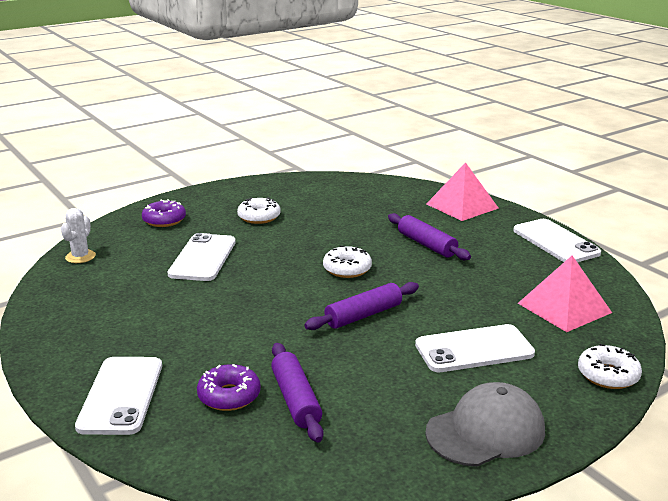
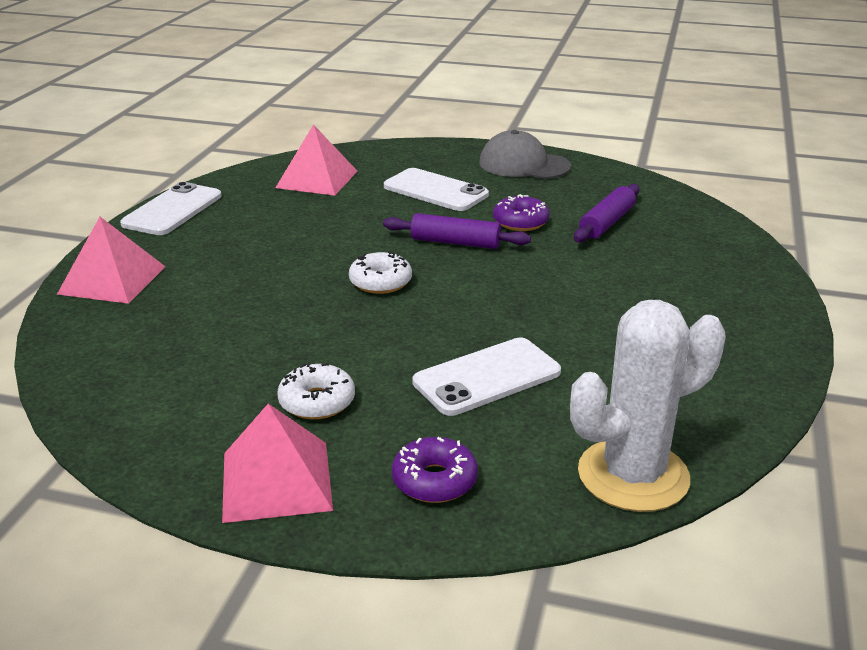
camera: 130 degrees left, 5 degrees up
white cactus [61,208,96,263] -> white cactus [570,300,726,512], size x2.10
white phone [75,357,162,435] -> none
purple donut [197,364,261,411] -> purple donut moved to [493,194,550,231]
purple rolling pin [388,213,471,260] -> none
white donut [578,344,642,389] -> none
none -> pink pyramid [222,404,333,523]

